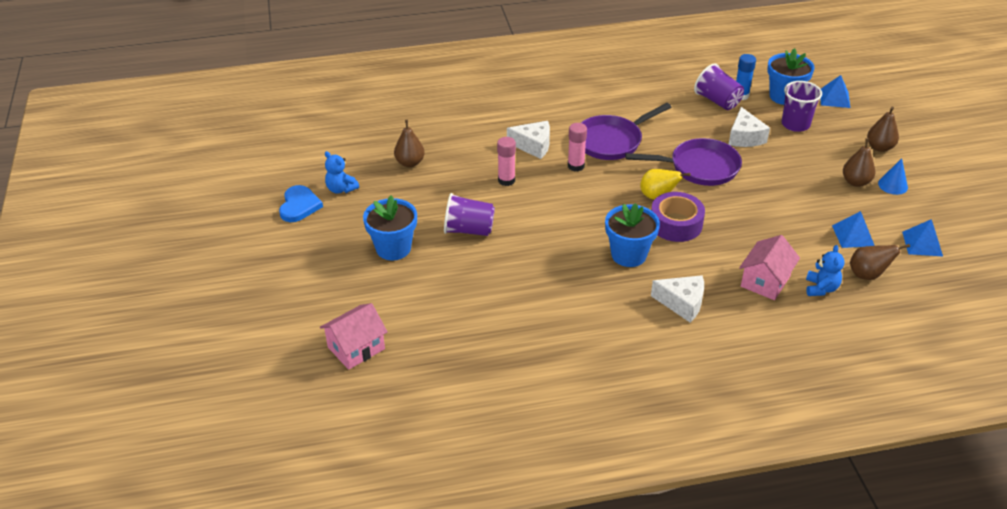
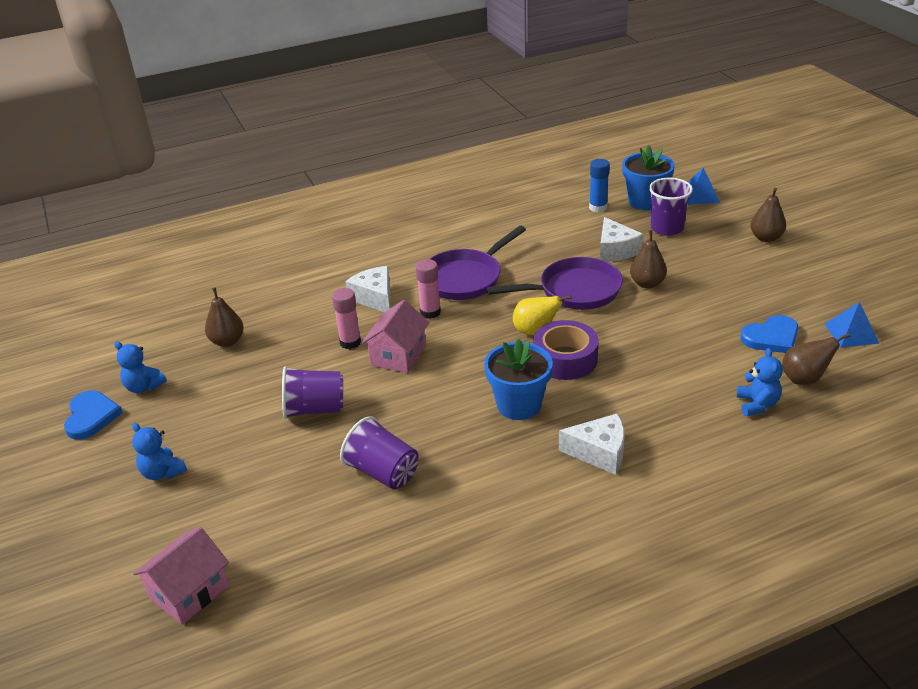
camera: 10 degrees left, 5 degrees down
blue flower pot [363,195,417,260] -> none
white cheese [507,121,550,159] -> white cheese turned 120 degrees counterclockwise [345,266,390,312]
purple cup [694,64,744,110] -> purple cup moved to [340,416,418,489]
pink house [739,235,800,300] -> pink house moved to [362,300,430,373]
blue pyramid [832,211,875,248] -> blue heart [740,315,799,353]
brown pear [843,138,875,187] -> brown pear moved to [630,230,667,288]
blue cone [878,158,908,195] -> none
none -> blue teddy bear [132,423,187,480]

